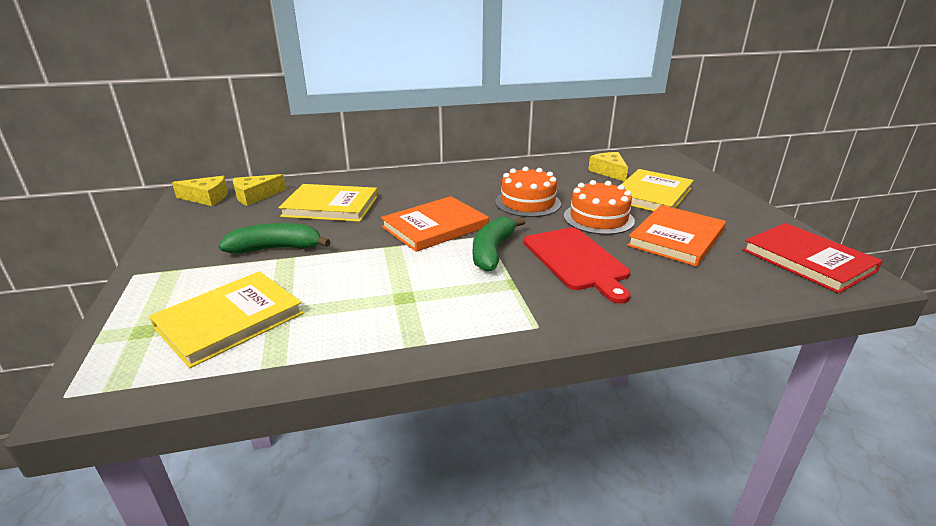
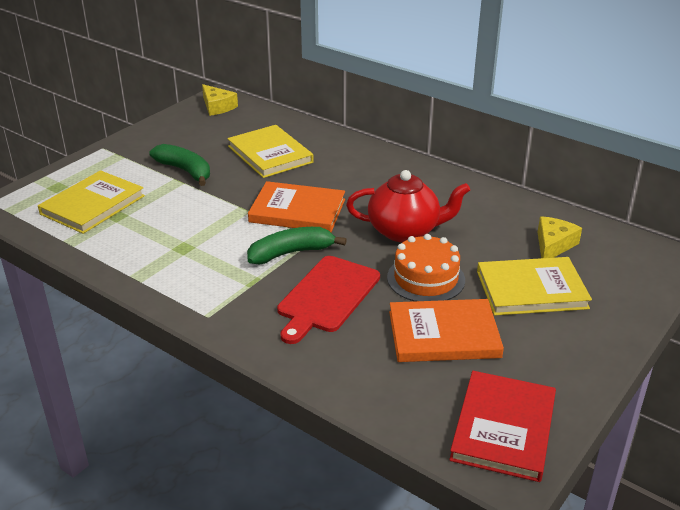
camera: 50 degrees right, 5 degrees up
yellow book [149,271,303,368] -> yellow book turned 60 degrees counterclockwise [38,170,145,234]
yellow cheese [233,174,286,206] -> none
orange cake [495,167,561,217] -> red teapot [346,170,470,242]

